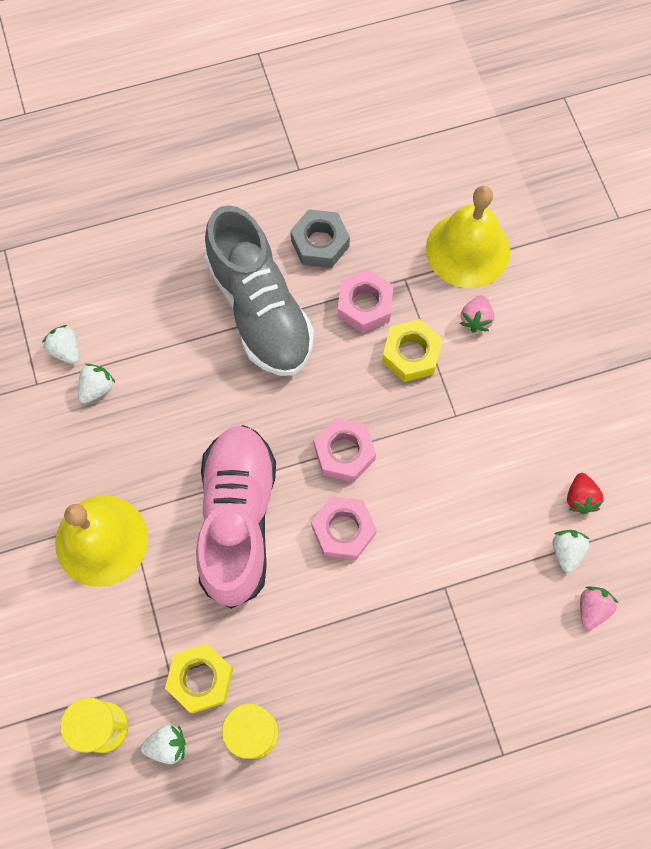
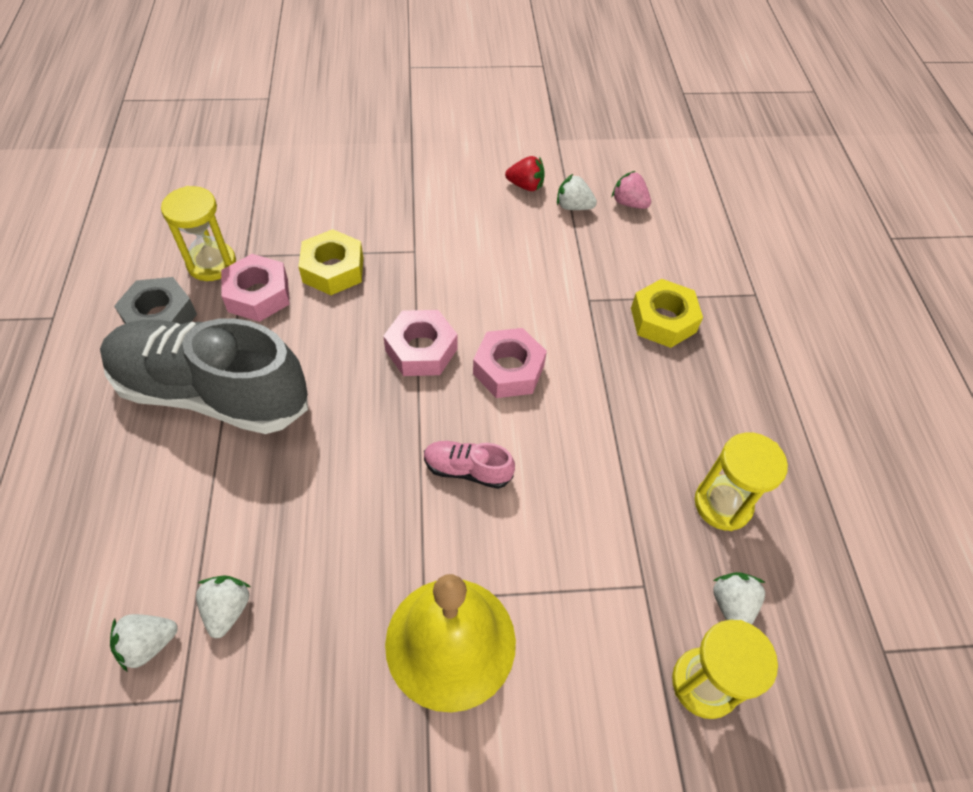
camera: 80 degrees left, 15 degrees down
white strawberry [78,364,115,403] -> white strawberry turned 45 degrees clockwise [196,575,250,638]
yellow nut [165,643,233,714] -> yellow nut moved to [631,279,703,348]
pink shoe [196,425,276,609] -> pink shoe [424,441,515,489], size x0.41
grey shoe [205,205,314,376] -> grey shoe turned 150 degrees counterclockwise [100,318,308,434]
yellow bell [426,186,510,288] -> none
pink strawberry [460,295,494,333] -> none
none -> yellow hourglass [161,186,236,281]

